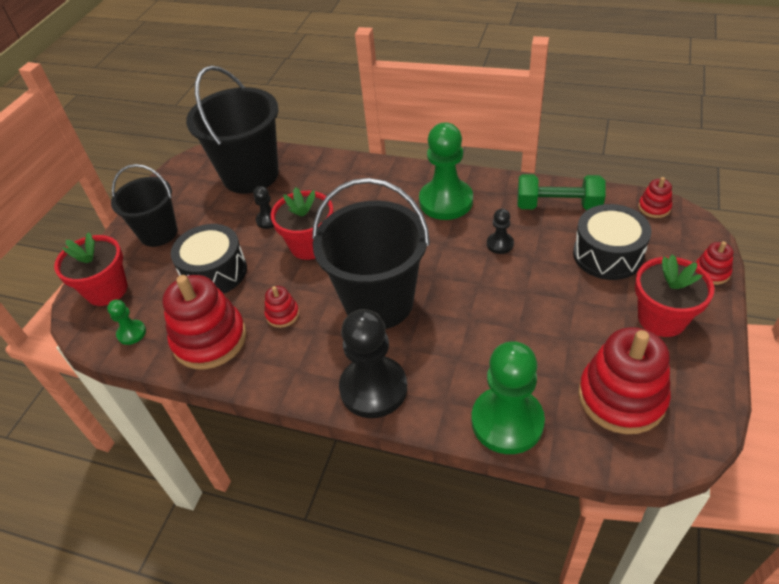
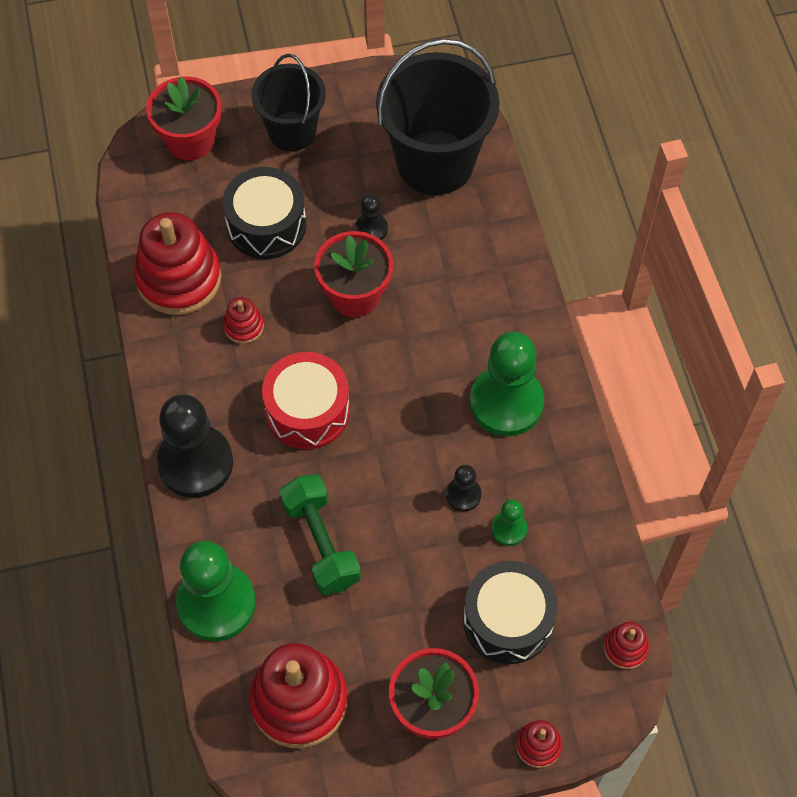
camera: 55 degrees right, 15 degrees up
green pawn [107,300,146,345] -> green pawn moved to [491,499,527,546]
black bucket [312,178,430,329] -> red drum [262,352,350,449]
green dumbbell [517,174,606,210] -> green dumbbell moved to [279,474,361,595]

